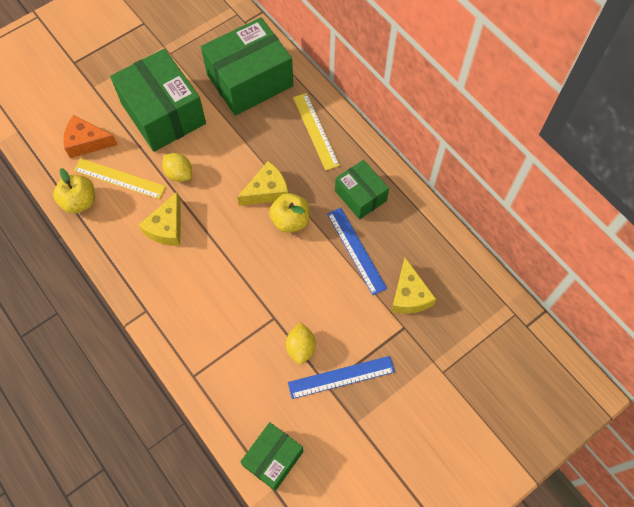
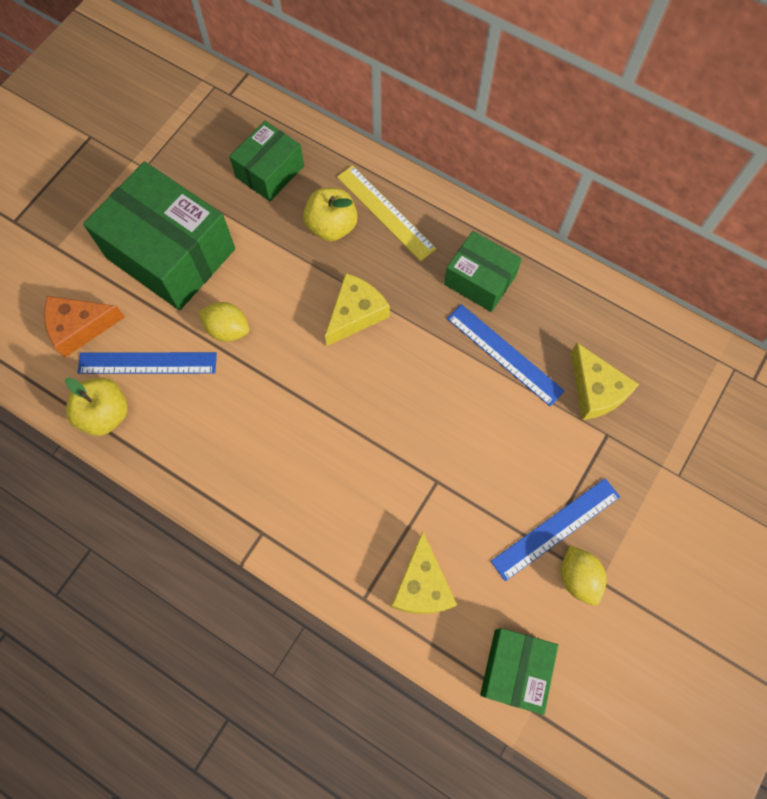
camera: 20 degrees left, 5 degrees up
yellow ruler [74,158,166,199] -> blue ruler [78,352,217,374]
yellow cheese [139,192,181,246] -> yellow cheese moved to [391,531,457,614]
green box [201,17,293,116] -> green box [229,121,304,201], size x0.56
yellow apple [269,193,310,233] -> yellow apple moved to [303,188,358,241]
yellow lemon [286,323,316,364] -> yellow lemon moved to [561,545,606,605]

